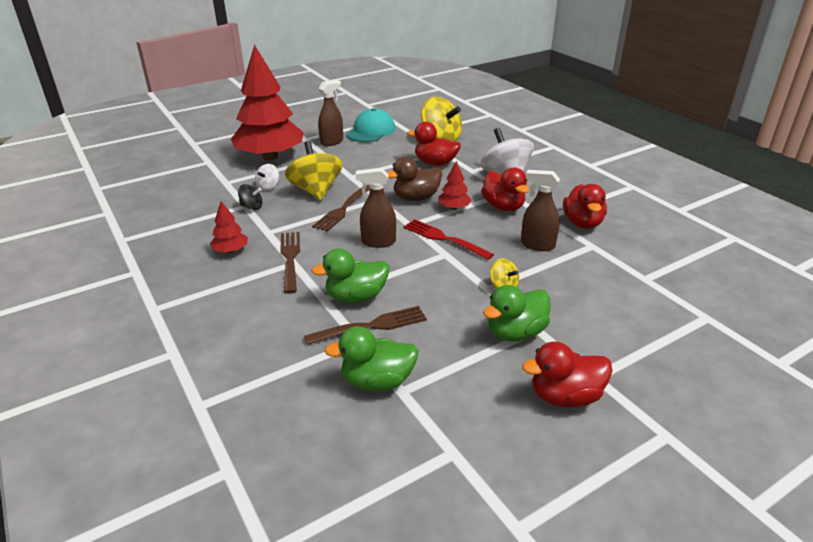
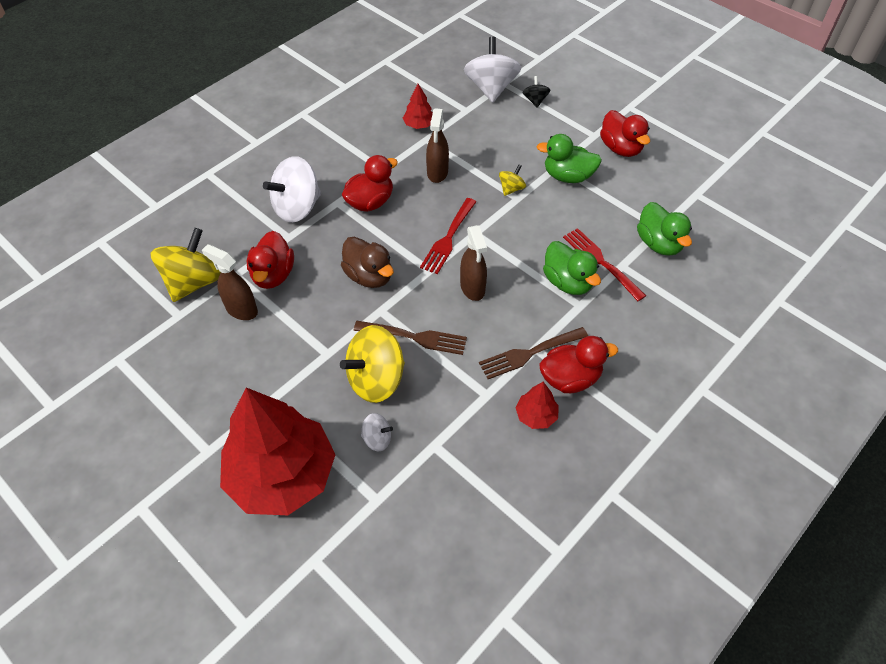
camera: 105 degrees left, 20 degrees up
black spinning top [238,184,262,210] -> black spinning top moved to [523,76,550,108]
brown fork [304,306,427,345] -> red fork [563,228,646,301]
brown spray bottle [318,80,343,146] -> brown spray bottle moved to [202,244,258,320]
turquoise cap [346,108,395,142] -> none
red tree [438,161,471,210] -> red tree moved to [403,84,433,129]
green duck [483,285,551,341] -> green duck turned 150 degrees clockwise [536,134,602,183]
red duck [563,184,607,229] -> red duck moved to [539,336,618,393]
none -> white spinning top [464,37,521,103]

